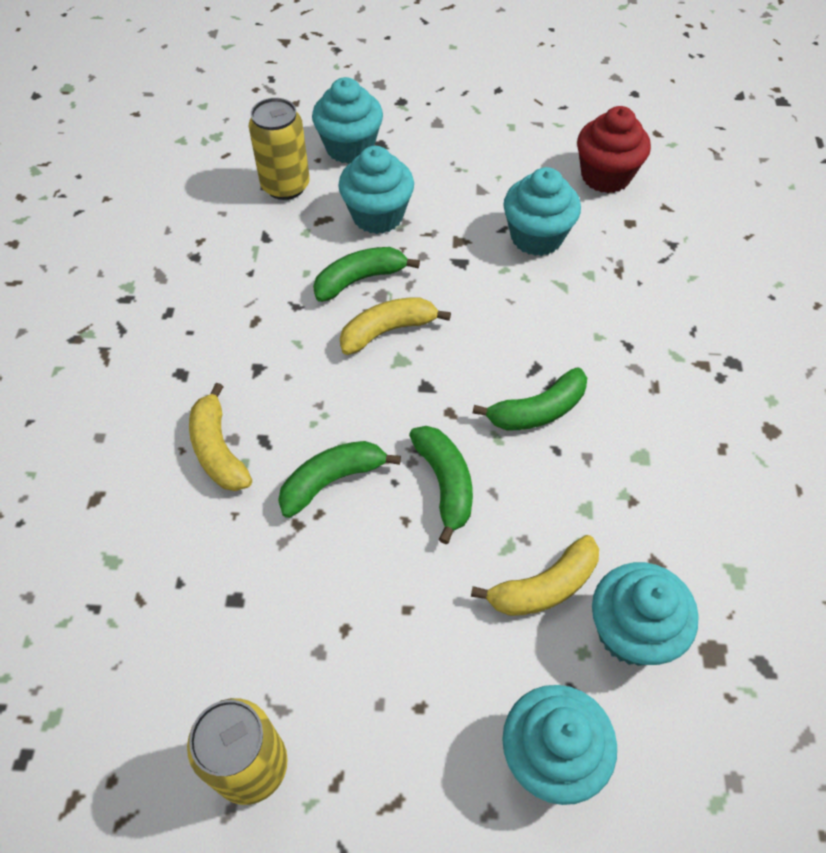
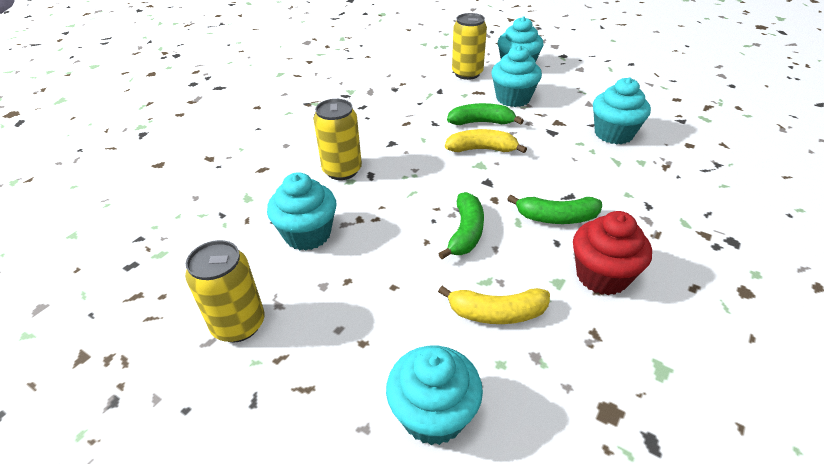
camera: 30 degrees right, 15 degrees down
yellow banana [189,383,252,491] -> yellow can [313,99,362,180]
green banana [278,441,401,518] -> none
red cupcake [577,106,651,193] -> red cupcake moved to [573,211,652,295]
turquoise cupcake [592,562,699,666] -> turquoise cupcake moved to [267,172,337,251]

